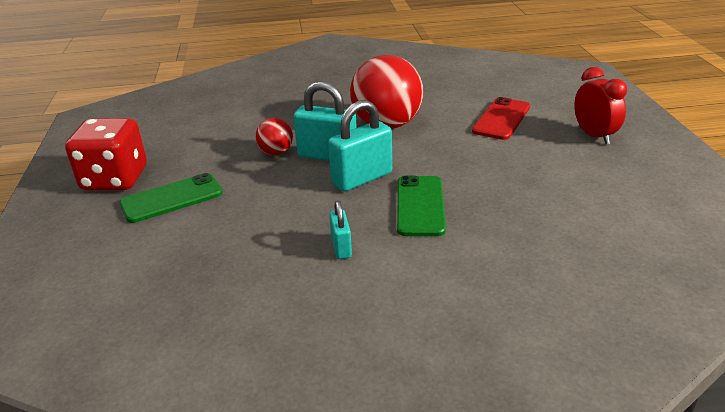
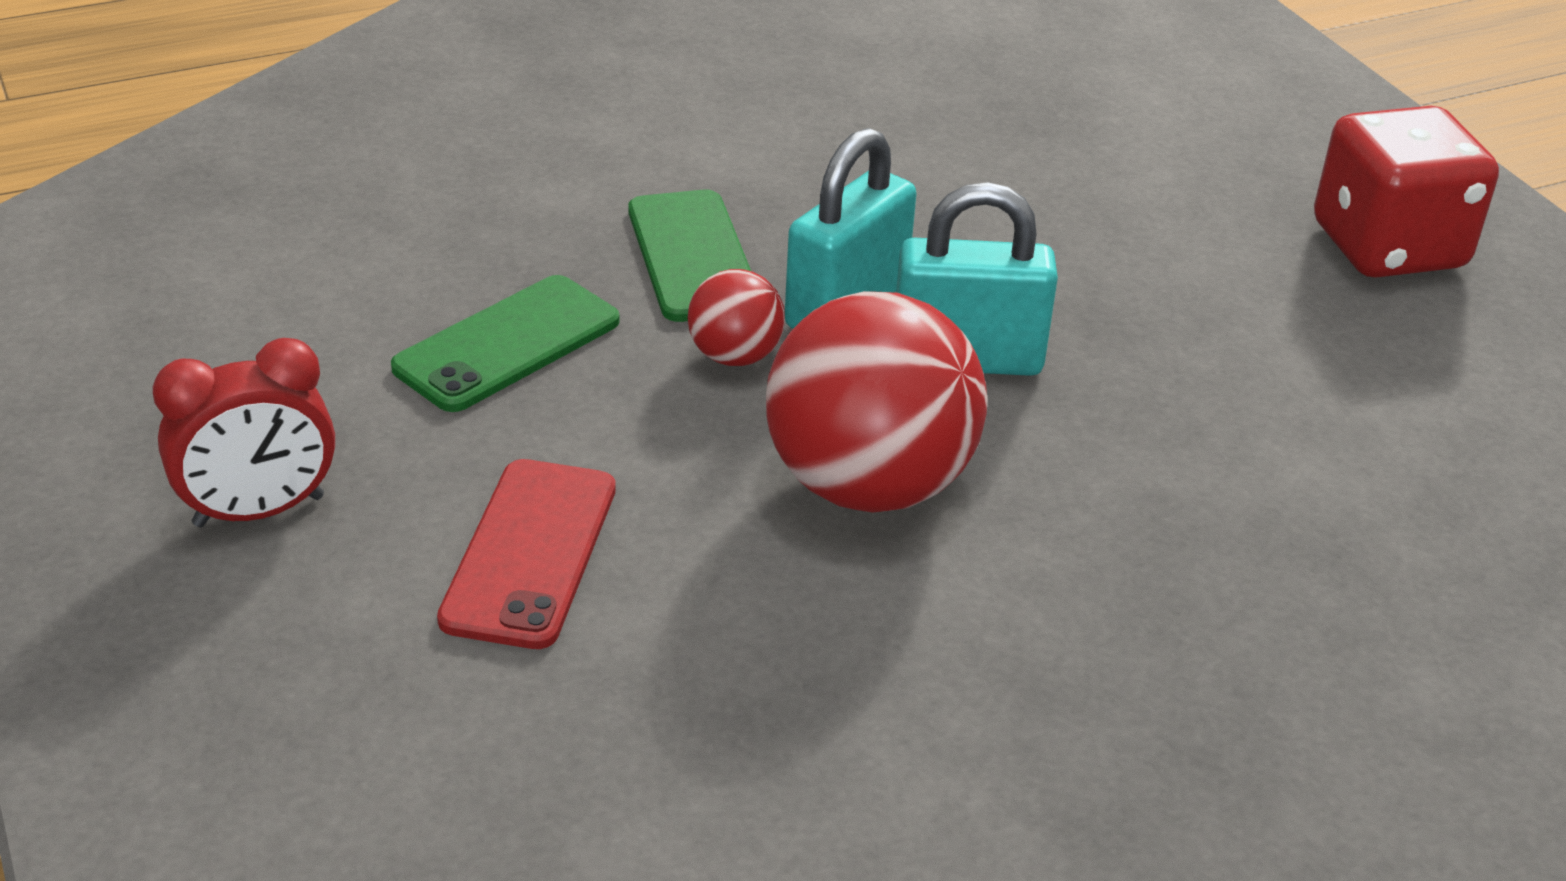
camera: 160 degrees right, 5 degrees up
green phone [119,173,223,223] -> green phone moved to [391,275,619,412]
red ball [255,118,293,155] -> red ball moved to [688,269,785,366]
turquoise padlock [329,201,352,259] -> none
red clock [574,67,627,144] -> red clock turned 75 degrees counterclockwise [153,338,335,527]

